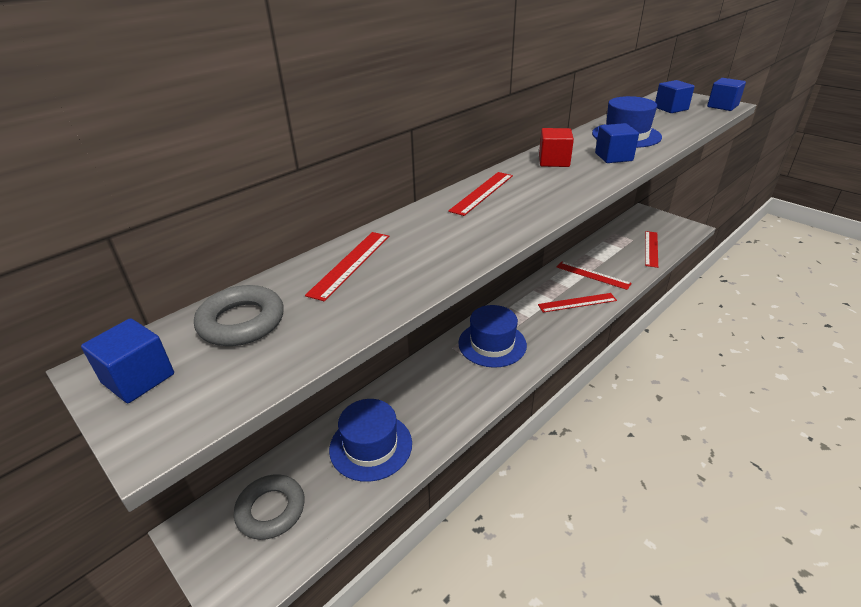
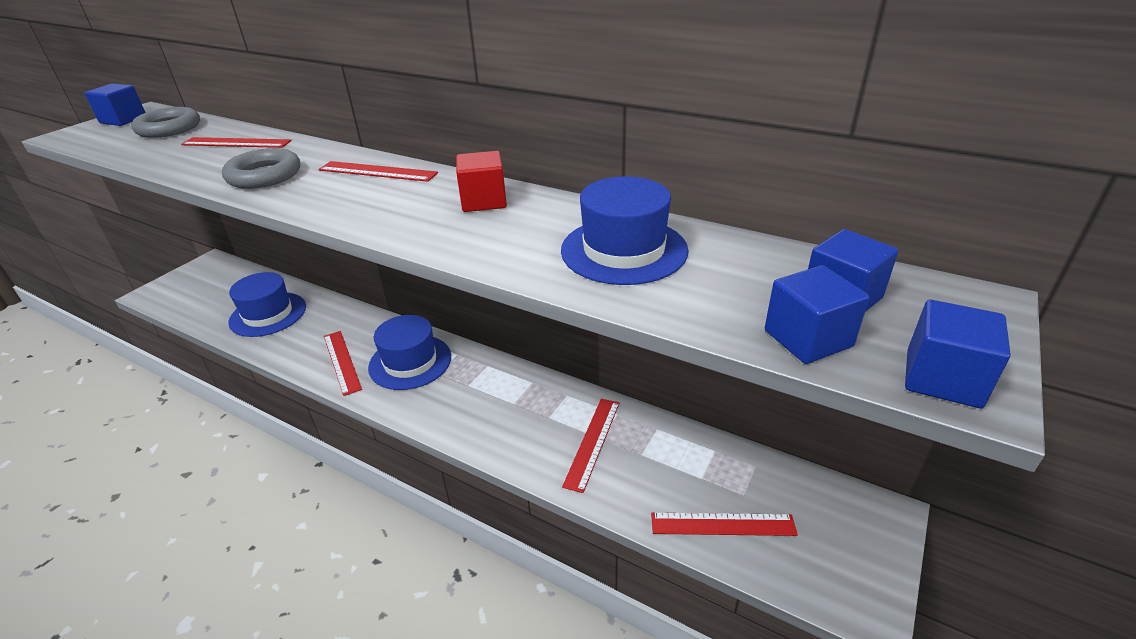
camera: 75 degrees right, 0 degrees up
grey ring [234,474,305,540] -> grey ring moved to [222,148,300,189]
red ruler [538,293,617,313] -> red ruler moved to [324,331,362,396]
blue cube [595,123,639,163] -> blue cube moved to [765,265,869,364]

